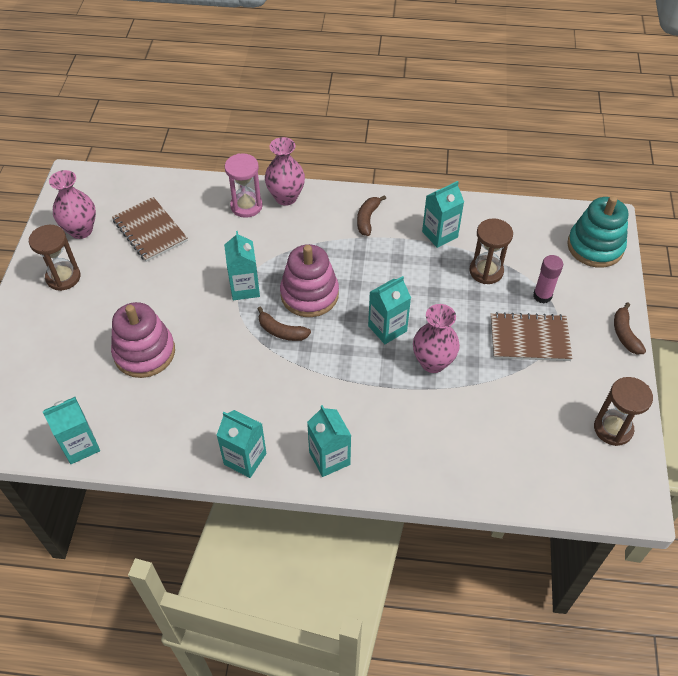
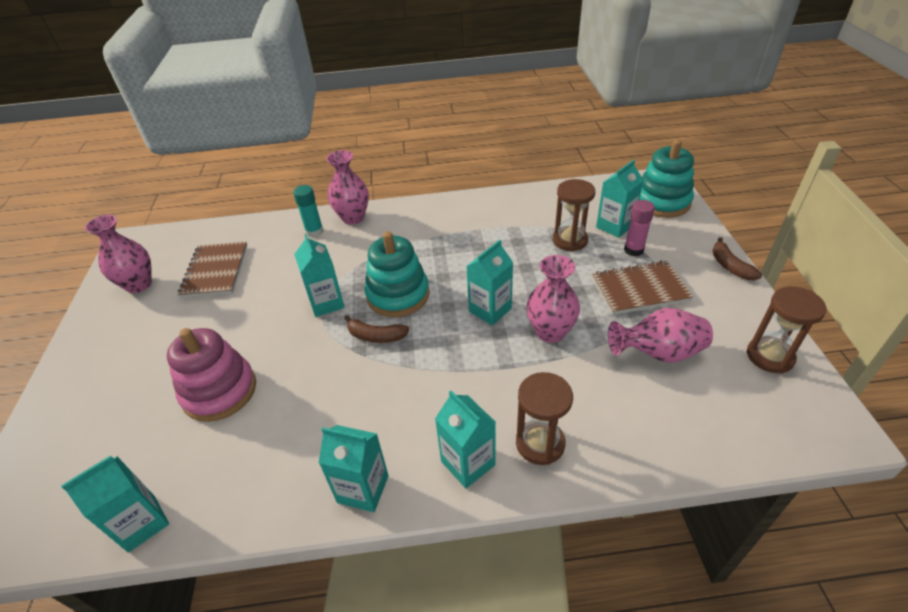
camera: 10 degrees left, 10 degrees down
brown hourglass [29,225,81,291] -> brown hourglass moved to [516,372,573,465]
brown notebook [112,197,188,262] -> brown notebook turned 45 degrees clockwise [178,242,247,298]
pink hourglass [225,153,263,218] -> turquoise glue stick [293,185,324,237]
pink stacking toy [280,244,339,317] -> turquoise stacking toy [364,231,429,317]
brown banana [357,195,386,236] -> none
turquoise carton [422,181,464,248] -> turquoise carton moved to [596,160,644,238]
none -> pink vase [608,308,713,363]

